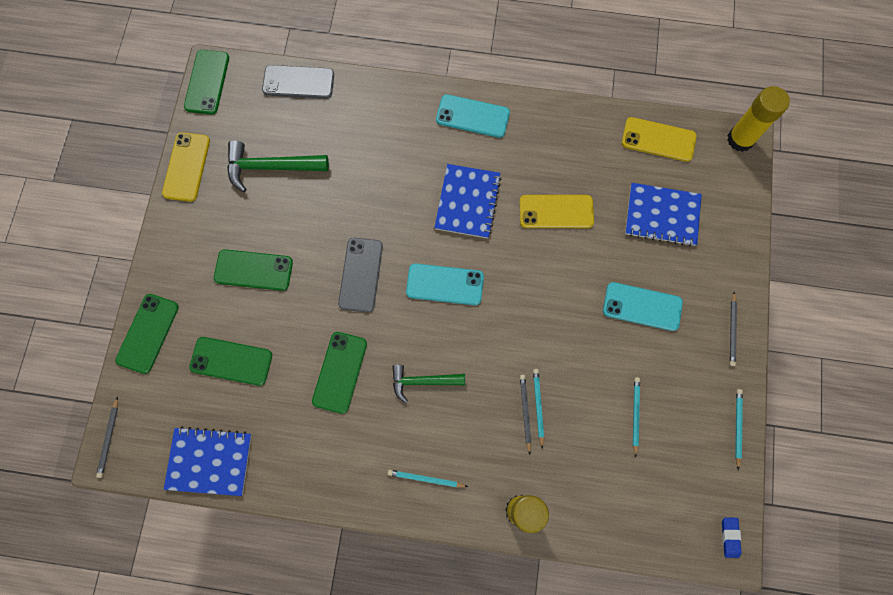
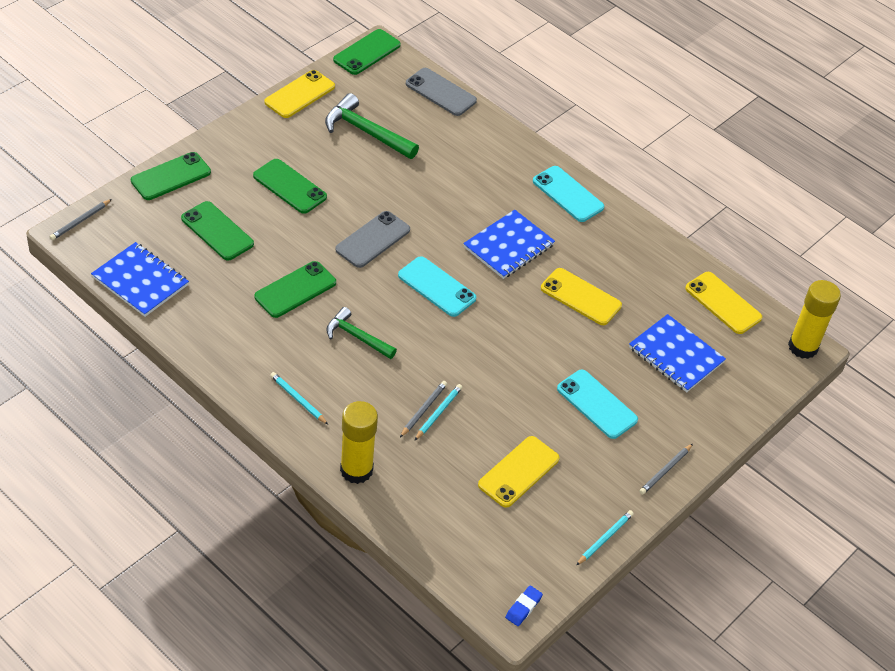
camera: 30 degrees right, 25 degrees down
turquoise pencil [633,377,640,458] -> yellow phone [478,436,559,508]

